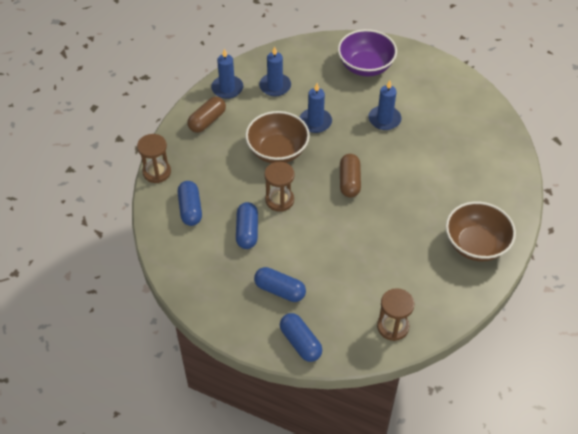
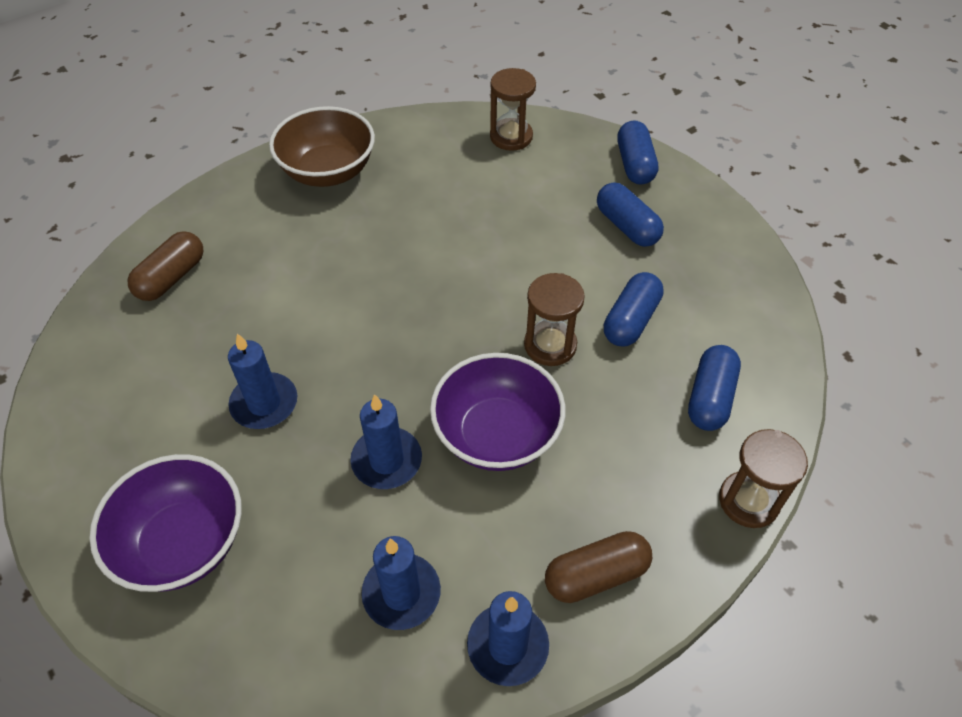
camera: 150 degrees left, 0 degrees up
brown bowl [245,111,310,164] -> purple bowl [430,353,566,471]
brown capsule [340,154,361,198] -> brown capsule moved to [128,231,204,301]

